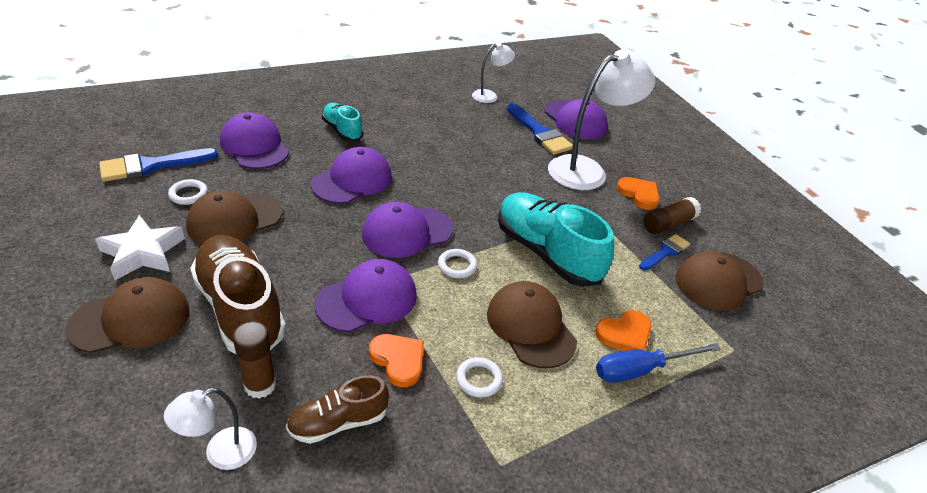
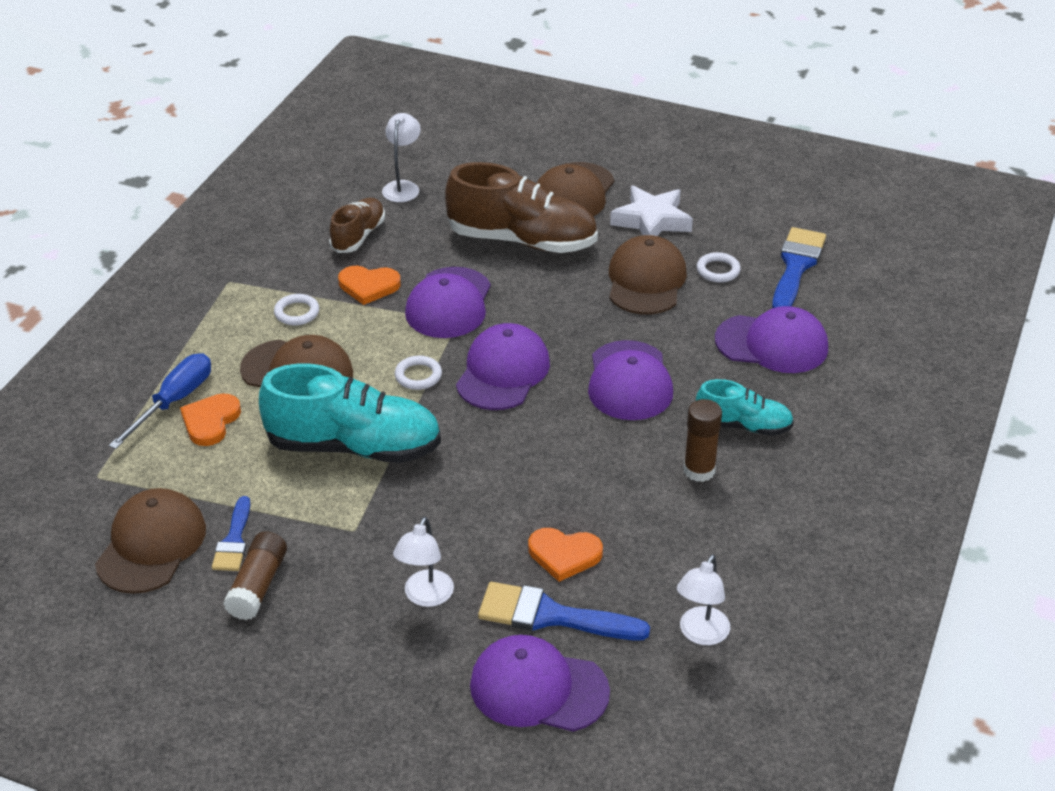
camera: 140 degrees right, 0 degrees up
brown glue stick [233,321,276,399] -> brown glue stick moved to [684,399,722,482]
white lamp [548,49,655,190] -> white lamp [393,517,454,607], size x0.50
orange heart [616,177,659,210] -> orange heart moved to [528,528,603,582]

